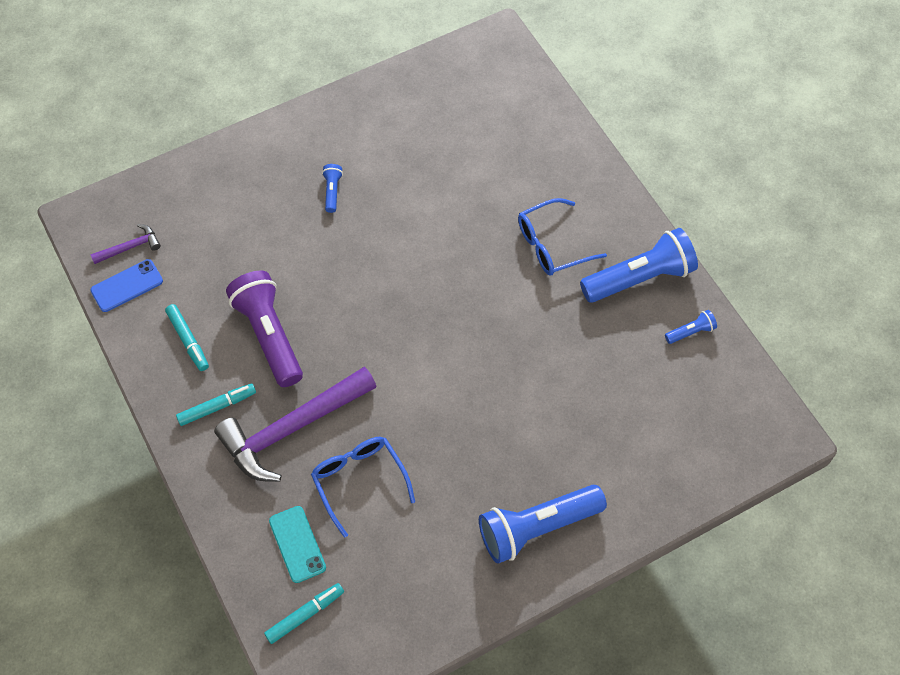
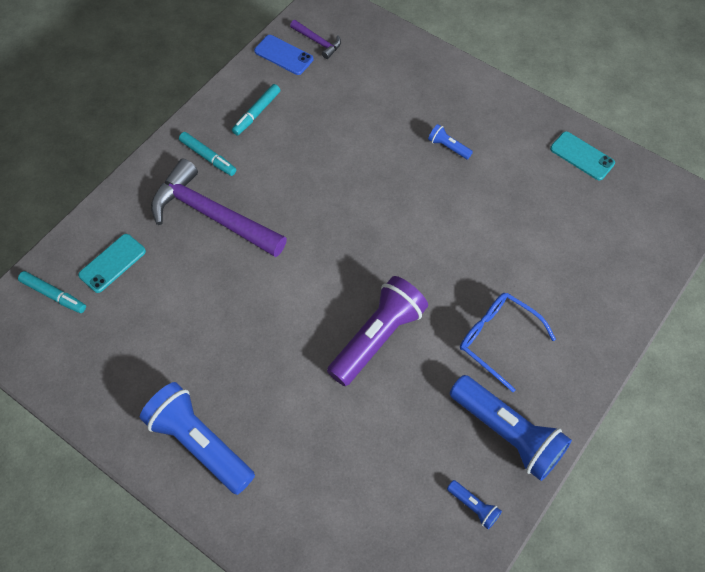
camera: 65 degrees right, 0 degrees up
purple flashlight [226,270,303,387] -> purple flashlight moved to [327,276,428,386]
blue glasses [311,437,415,538] -> none
blue flashlight [322,164,343,213] -> blue flashlight turned 120 degrees counterclockwise [428,124,473,159]
none -> turquoise phone [550,131,615,180]

